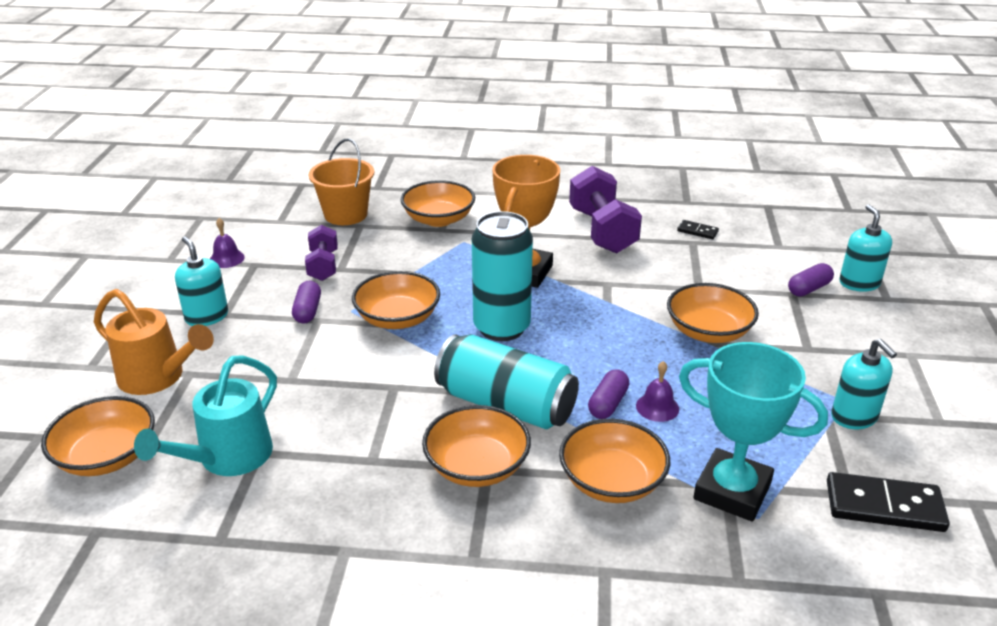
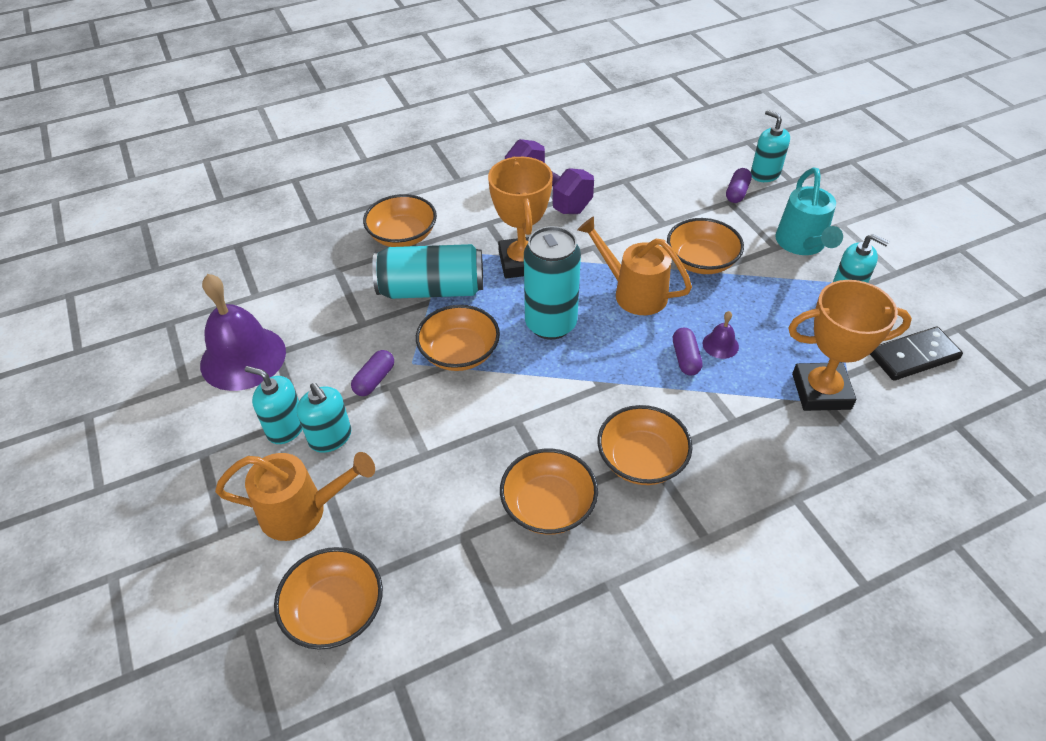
camera: 30 degrees left, 15 degrees up
turquoise watering can [134,355,277,476] -> turquoise watering can moved to [775,168,843,255]
purple bell [210,218,245,268] -> purple bell [200,274,286,391], size x2.34
purple capsule [292,280,321,323] -> purple capsule turned 60 degrees clockwise [351,350,394,396]
purple dumbbell [305,225,338,281] -> none
orange bucket [309,138,374,225] -> none
turquoise can [434,334,579,429] -> turquoise can moved to [372,244,483,299]
orange bowl [559,419,670,503] -> orange bowl moved to [500,449,598,535]
black domino [677,220,719,239] -> none
turquoise trophy [679,342,828,521] -> orange trophy [788,280,912,411]
none -> turquoise soap dispenser [297,383,351,453]
none -> orange watering can [577,216,692,315]

